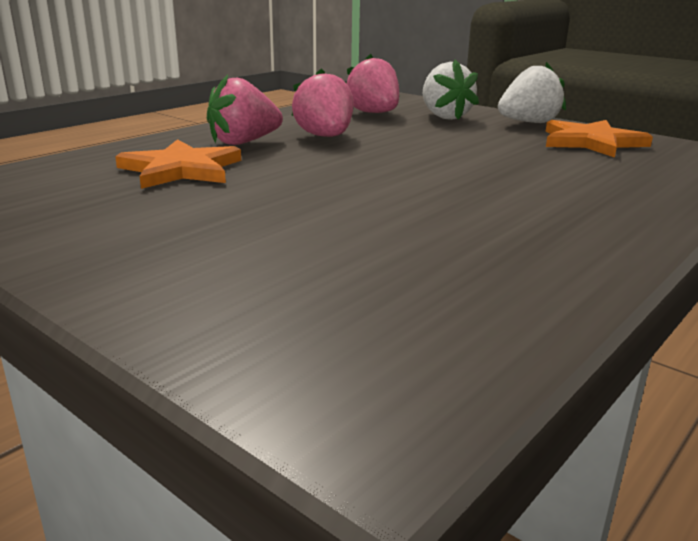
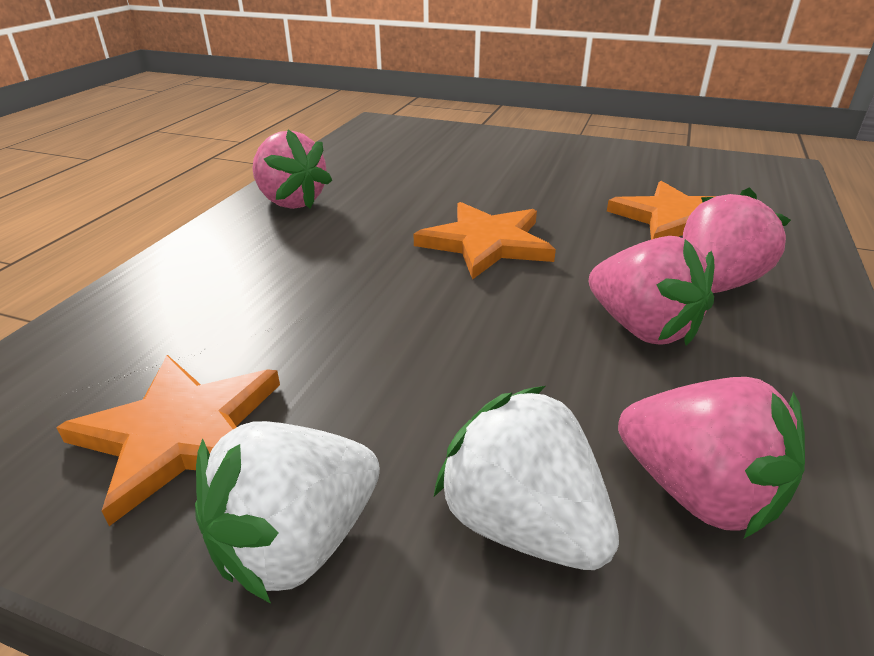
camera: 160 degrees right, 10 degrees up
none -> pink strawberry [252,129,332,209]
none -> orange star [414,202,556,280]

